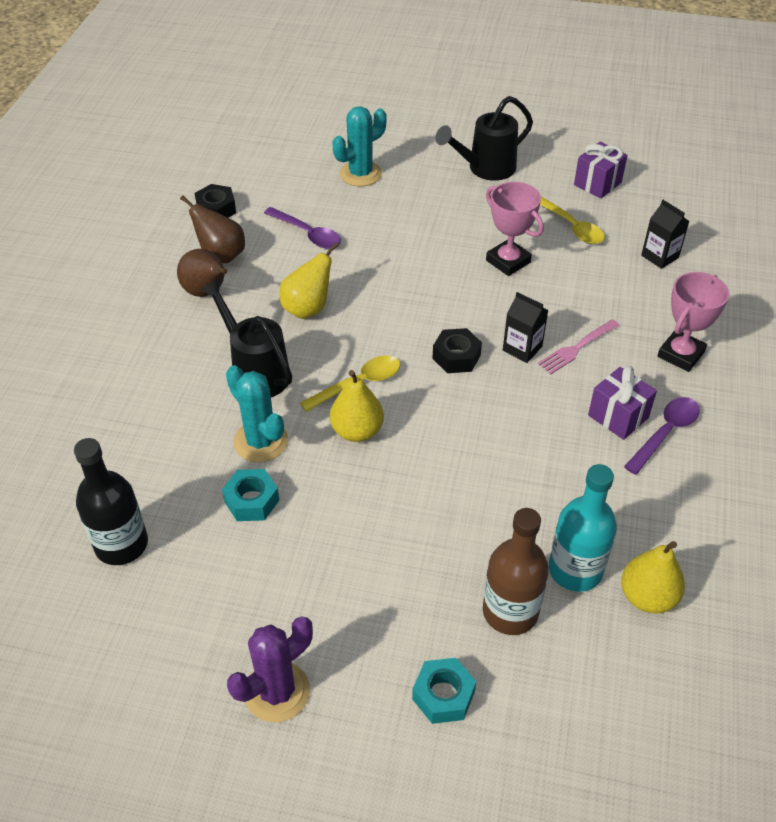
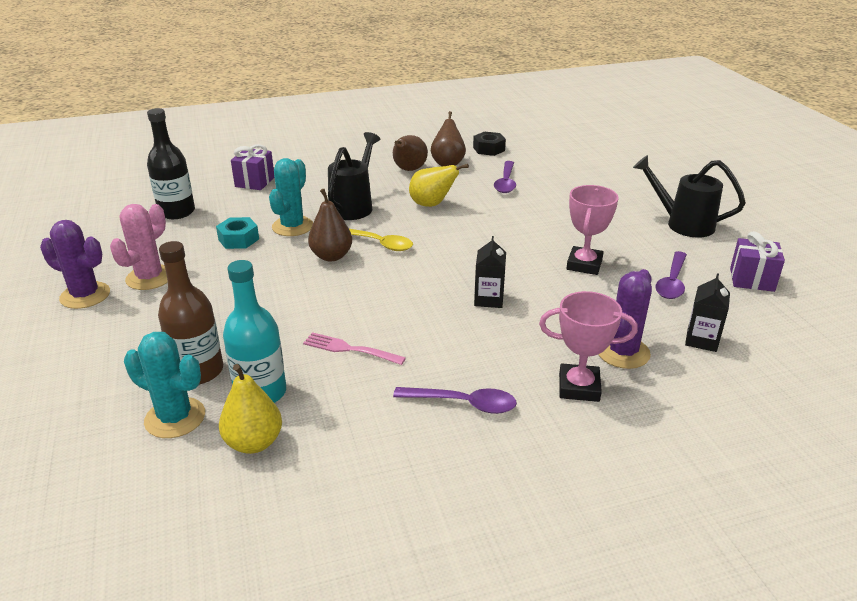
camera: 60 degrees right, 15 degrees down
yellow pear [330,370,384,442] -> brown pear [308,189,352,261]
turquoise cactus [332,106,387,186] -> turquoise cactus moved to [124,332,205,438]
turquoise nut [412,658,476,724] -> none
black nut [432,328,482,373] -> none
pink fork [538,319,620,374] -> pink fork moved to [303,332,406,365]
yellow spoon [540,196,605,244] -> purple spoon [655,251,687,299]
purple gift [588,366,657,440] -> purple gift moved to [231,144,275,190]
none -> pink cactus [110,204,168,290]
none -> purple cactus [598,269,652,369]

